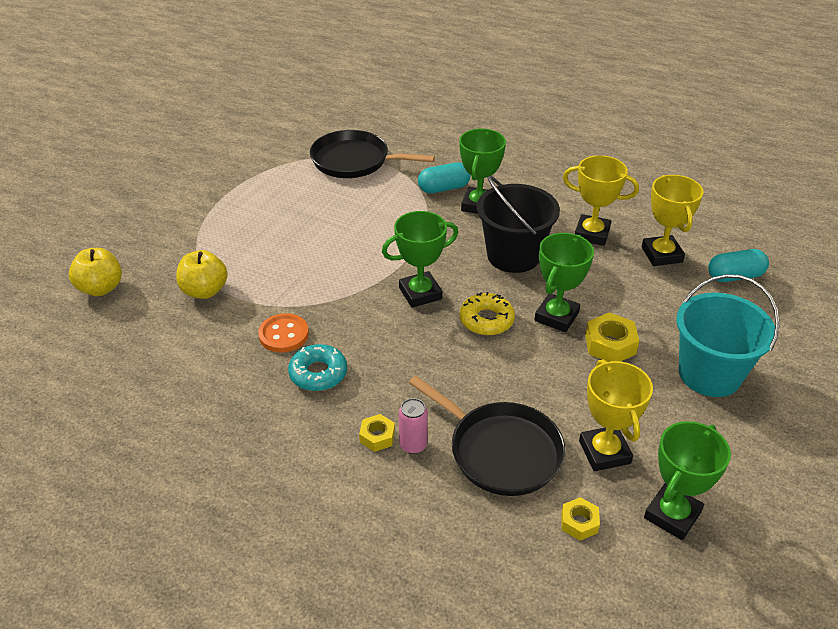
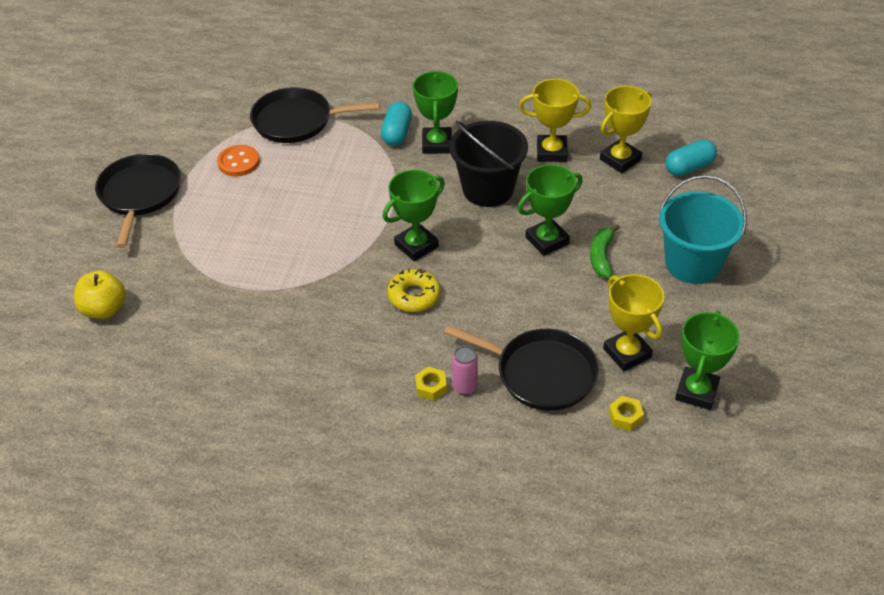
camera: 15 degrees left, 5 degrees up
yellow apple [176,250,228,299] -> none
orange button [258,313,309,353] -> orange button moved to [217,145,260,176]
turquoise donut [288,344,347,391] -> none
turquoise capsule [418,162,471,193] -> turquoise capsule turned 45 degrees counterclockwise [381,102,412,146]
yellow donut [460,292,515,335] -> yellow donut moved to [387,269,441,312]
green trophy [535,233,594,332] -> green trophy turned 45 degrees clockwise [517,164,583,256]
yellow nut [585,313,639,362] -> green banana [590,224,620,278]
yellow trophy [642,175,704,266] -> yellow trophy turned 75 degrees clockwise [600,86,651,173]
none -> black pan [95,153,181,248]

